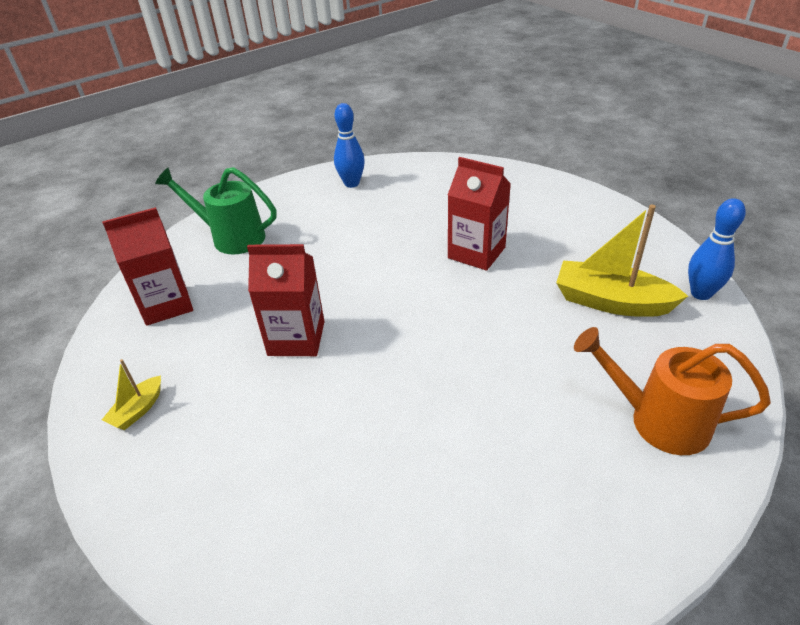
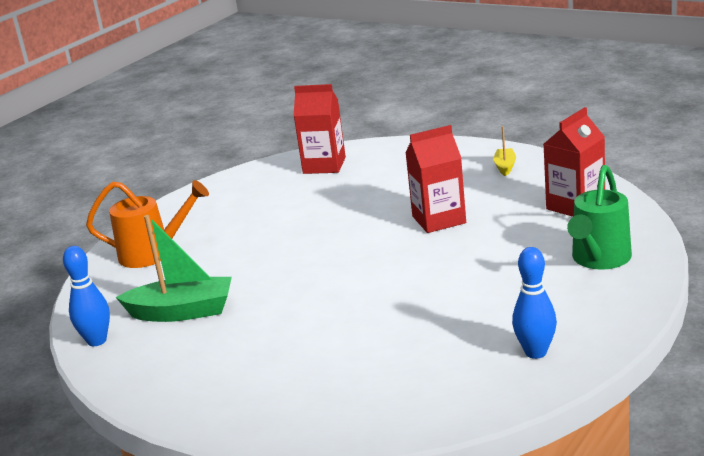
camera: 160 degrees right, 15 degrees down
green watering can [155,167,277,254] -> green watering can turned 120 degrees clockwise [567,165,632,270]
red carton [448,157,511,271] -> red carton moved to [294,84,346,174]
yellow boat [556,205,688,317] -> green boat [116,215,232,322]

